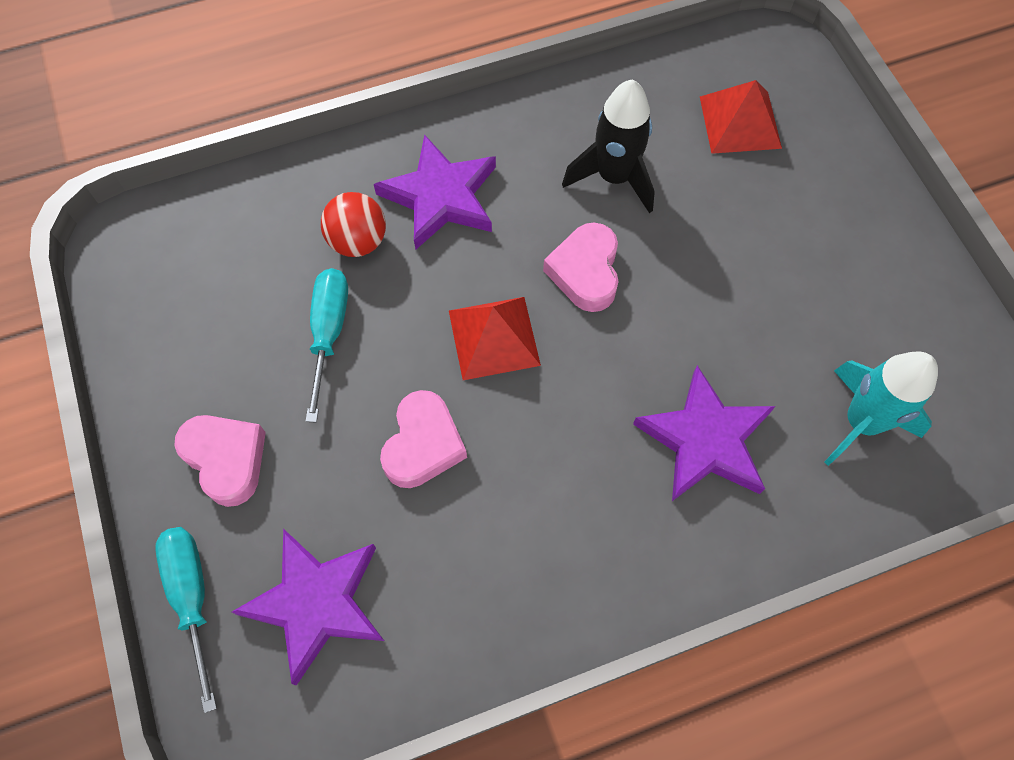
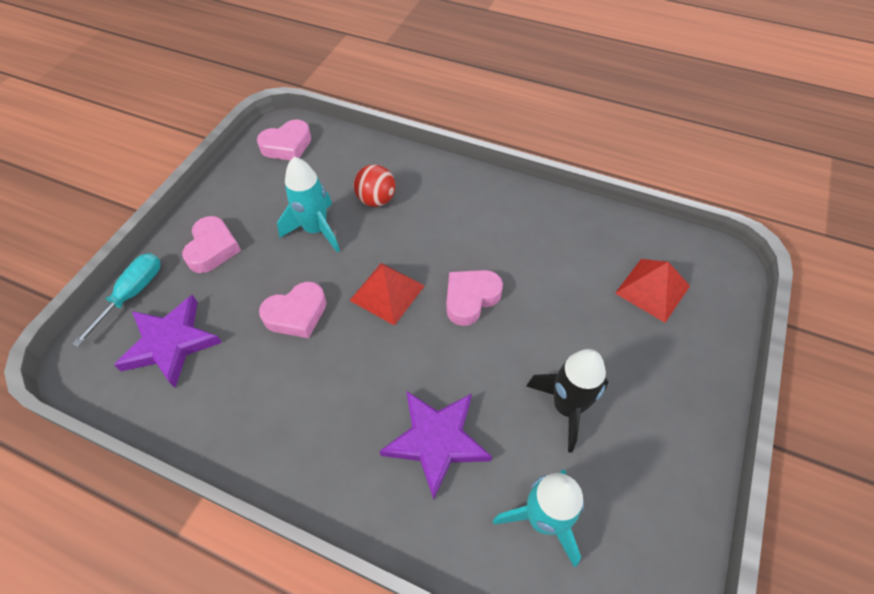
camera: 45 degrees right, 10 degrees down
turquoise screwdriver [306,268,348,423] -> turquoise rocket [277,157,340,253]
purple star [374,134,496,250] -> none
black rocket [562,79,655,213] -> black rocket moved to [526,349,609,452]
none -> pink heart [257,120,311,161]

